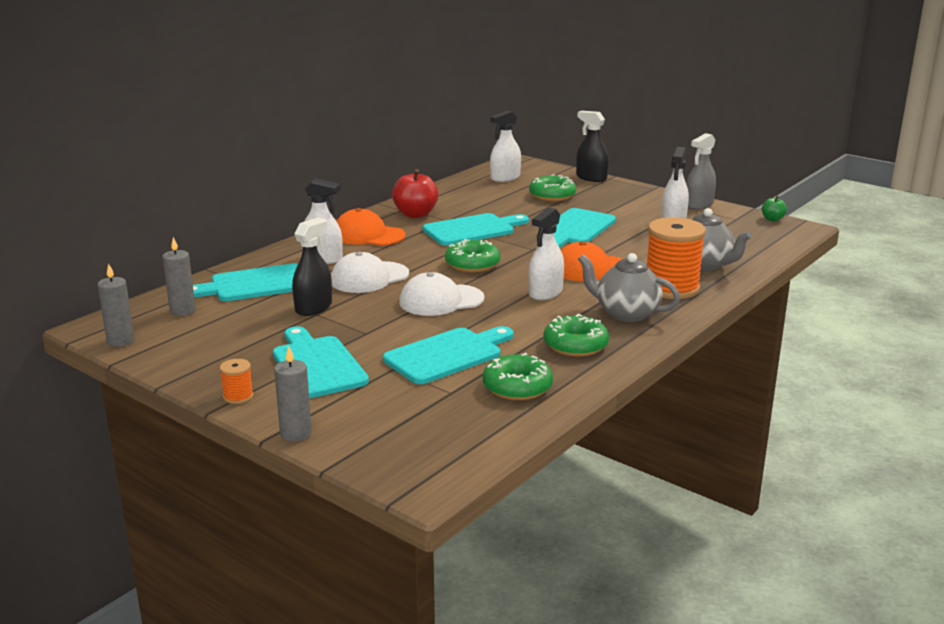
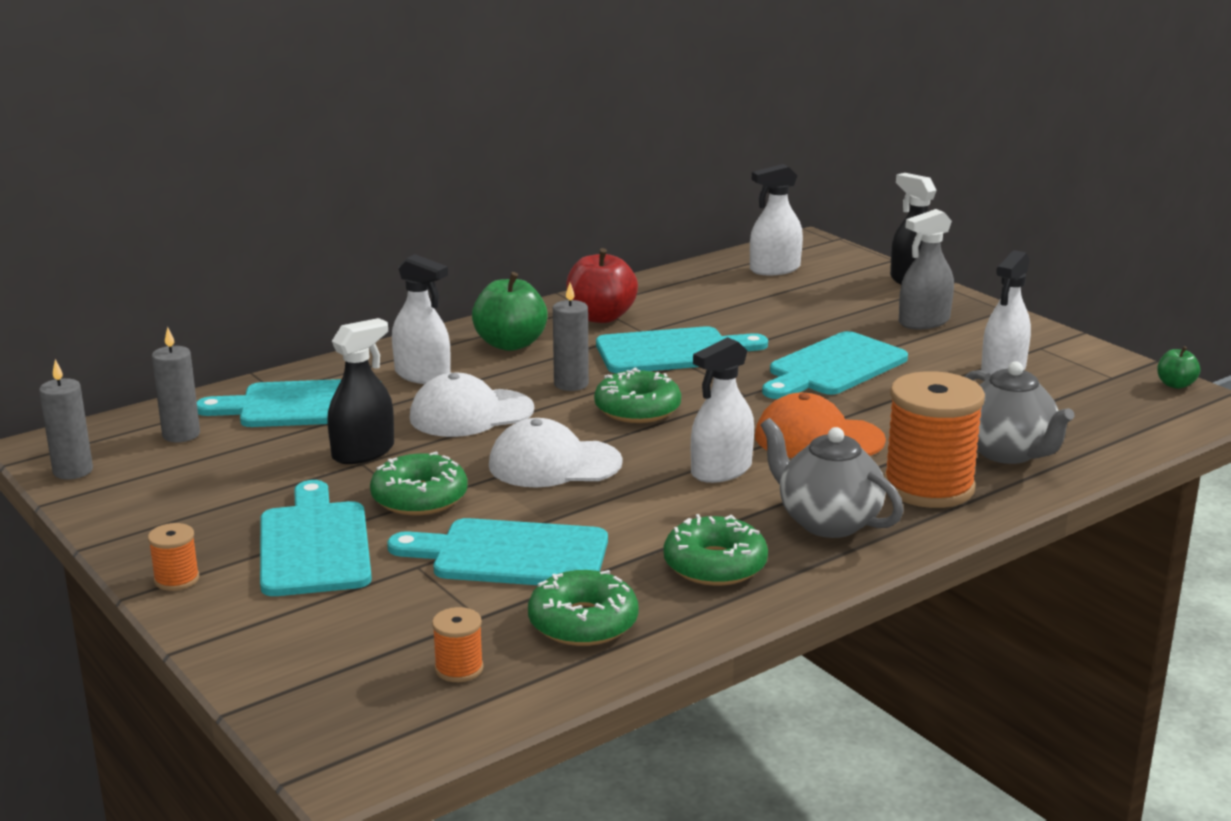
camera: 15 degrees right, 0 degrees up
grey candle [274,346,312,441] -> grey candle moved to [553,283,589,391]
orange cap [336,208,405,246] -> green apple [472,272,548,351]
turquoise cutting board [383,326,514,384] -> turquoise cutting board turned 150 degrees counterclockwise [387,518,608,585]
green donut [529,174,576,201] -> green donut moved to [370,451,468,515]
grey spray bottle [686,133,716,210] -> grey spray bottle moved to [899,209,954,329]
none -> orange spool [432,607,484,682]

